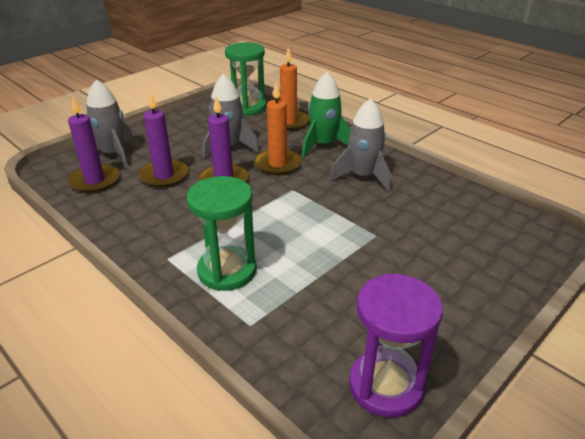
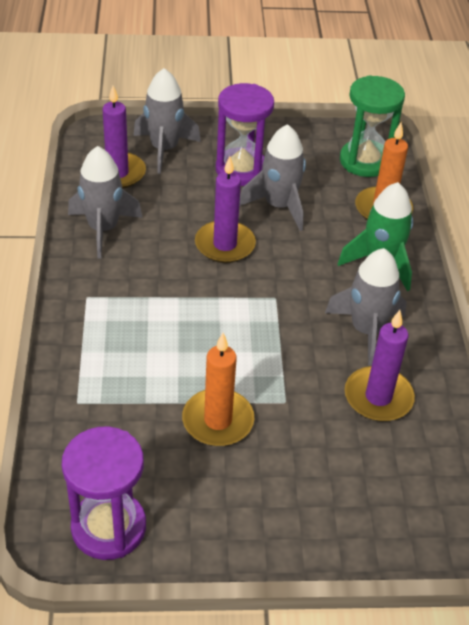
camera: 40 degrees right, 10 degrees up
purple candle [138,92,188,188] -> purple candle moved to [345,310,415,421]
green hourglass [187,176,257,291] -> none
orange candle [254,82,302,175] -> orange candle moved to [182,333,254,446]
none -> grey rocket [68,146,142,259]
none -> purple hourglass [216,83,274,186]

